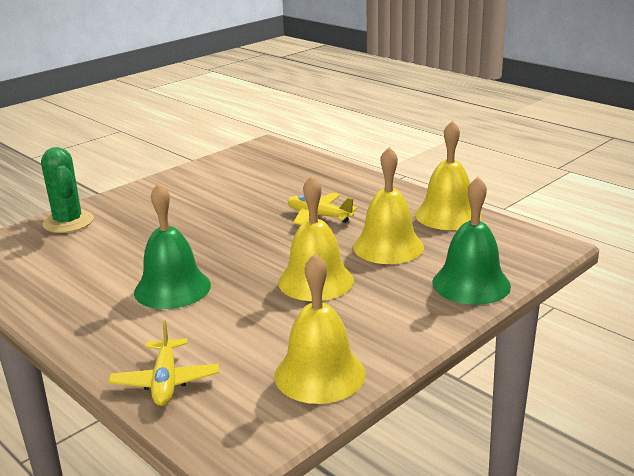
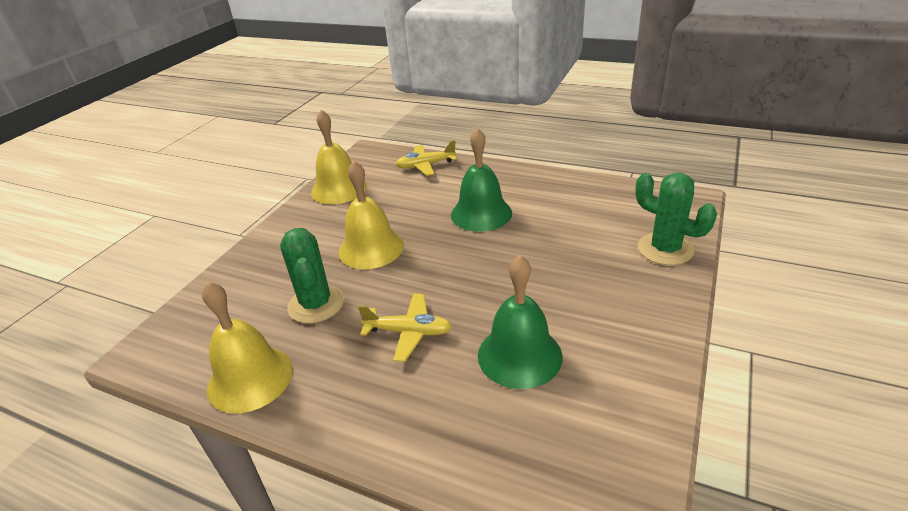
camera: 160 degrees right, 10 degrees up
yellow plane [109,320,219,406] -> yellow plane turned 75 degrees counterclockwise [396,140,457,176]
yellow bell [353,147,424,264] -> green cactus [280,228,344,323]
green bell [432,177,511,305] -> green bell moved to [478,255,562,389]

